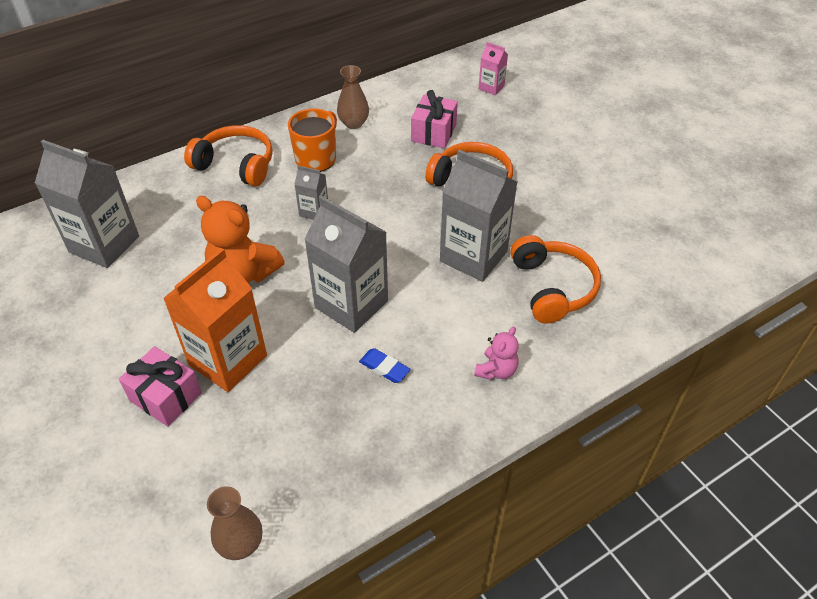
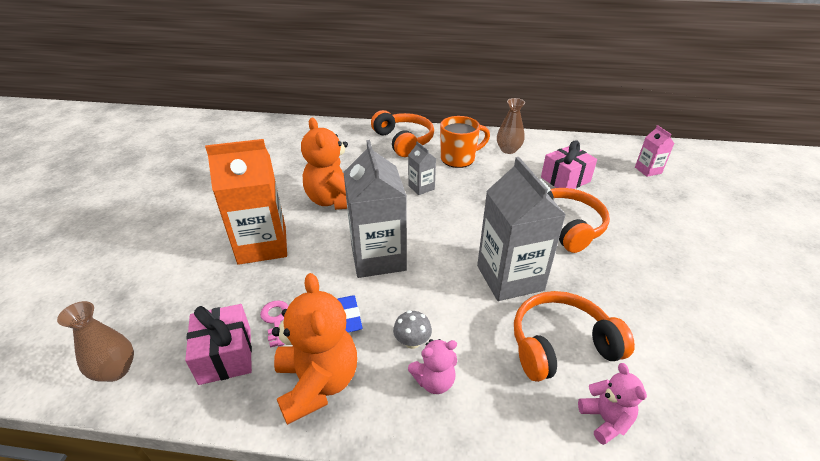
camera: 40 degrees right, 10 degrees down
grey carton [35,140,139,268] -> none
pink gift [119,346,202,427] -> pink gift moved to [185,304,252,385]
orange headphones [510,235,601,324] -> orange headphones turned 135 degrees counterclockwise [514,291,635,382]
none -> pink key [260,300,289,348]
none -> orange teddy bear [272,273,357,425]
none -> grey mushroom [393,310,432,349]
none -> pink teddy bear [578,363,647,445]

